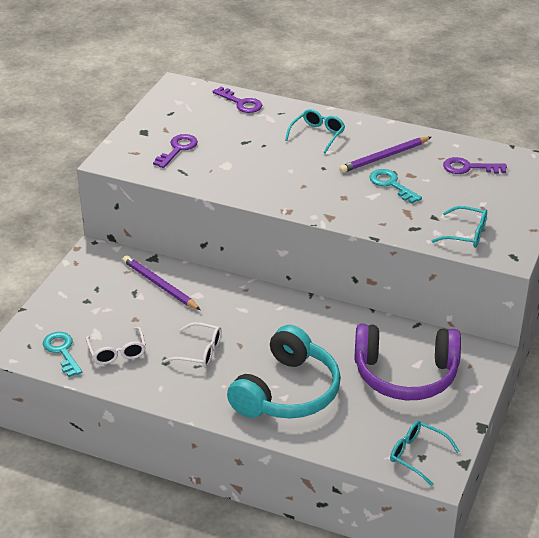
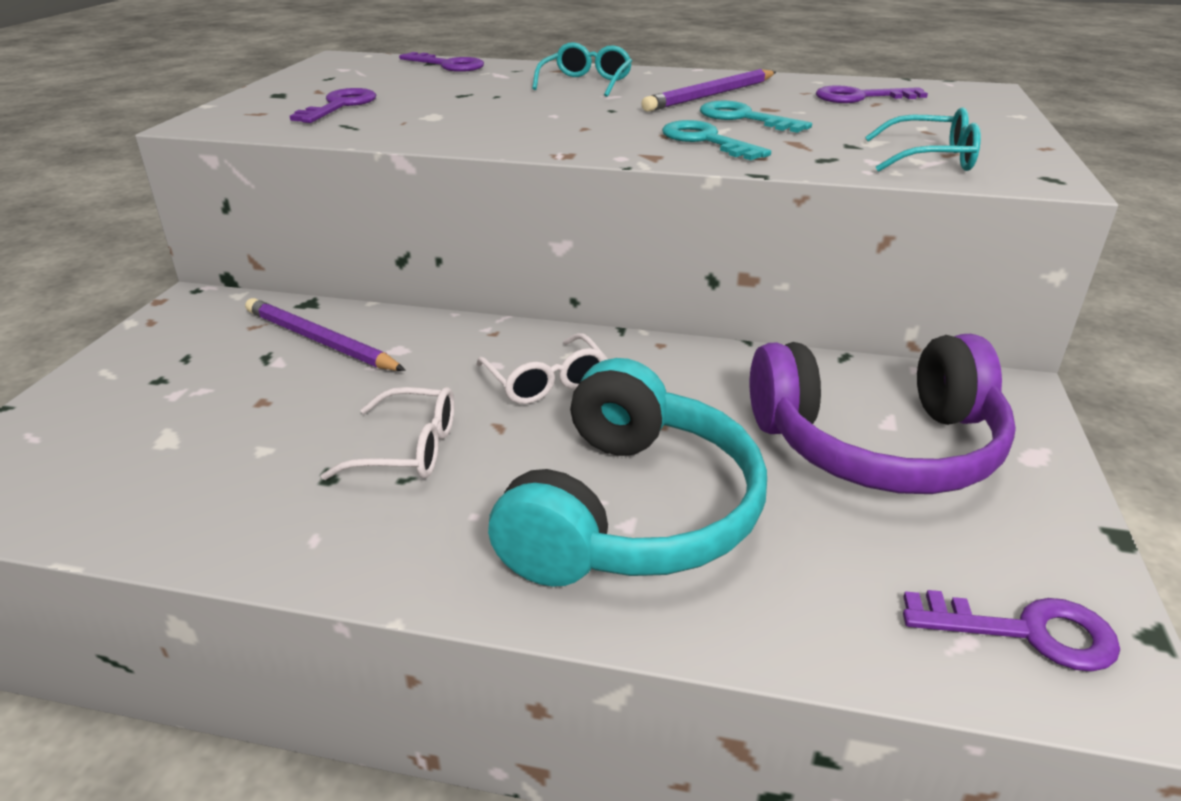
camera: 10 degrees left, 5 degrees down
turquoise key [43,332,82,377] -> turquoise key moved to [662,120,771,160]
white glasses [86,327,146,365] -> white glasses moved to [477,333,608,404]
turquoise glasses [390,421,460,486] -> purple key [903,590,1120,672]

